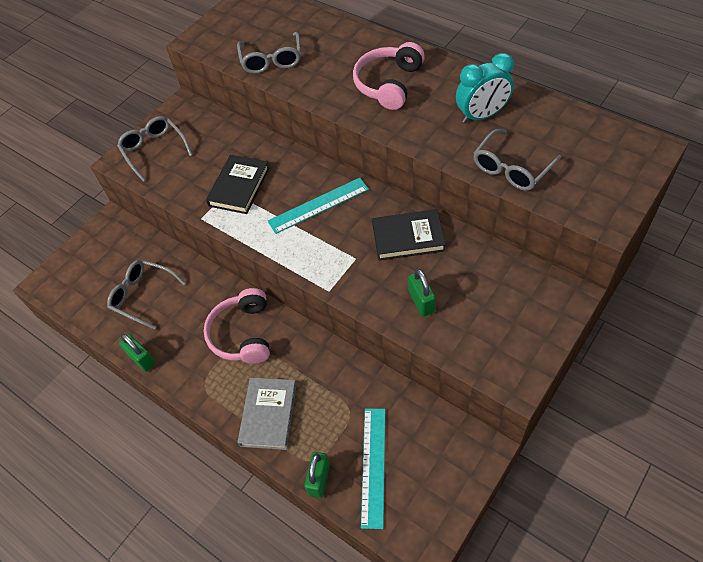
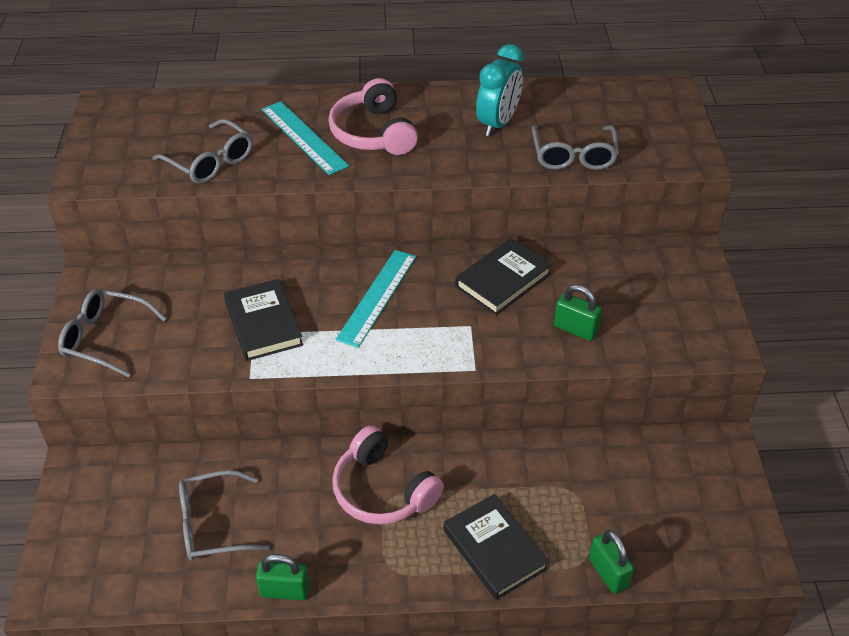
camera: 45 degrees left, 10 degrees down
grey book [238,378,297,450] -> black book [444,494,549,600]
turquoise ruler [361,409,385,529] -> turquoise ruler moved to [262,101,349,175]

